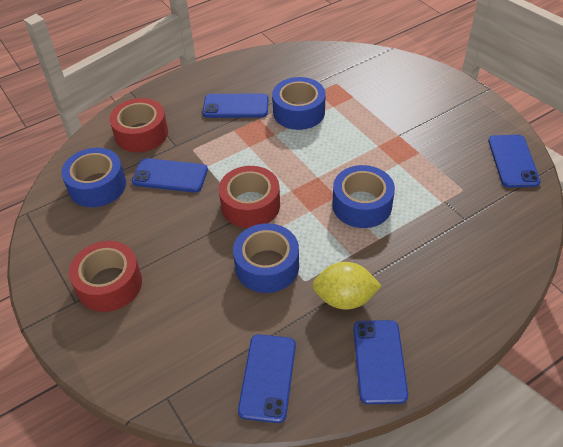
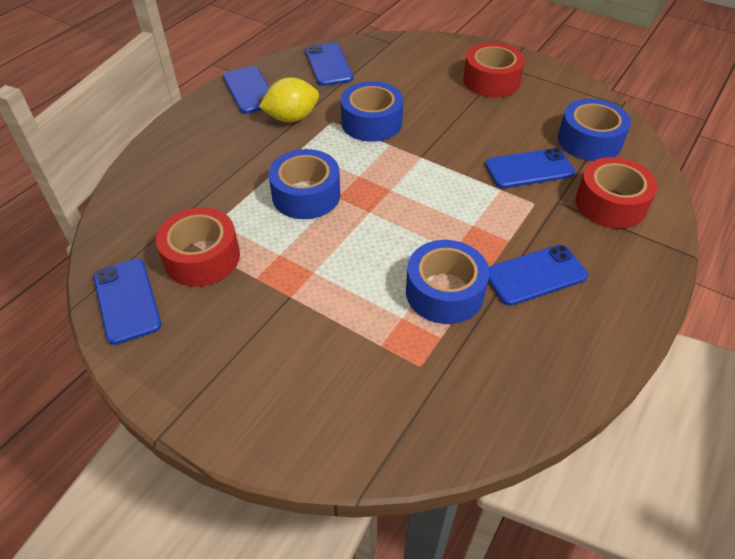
camera: 155 degrees right, 0 degrees up
red tape [219,166,280,228] -> red tape moved to [156,207,240,287]

